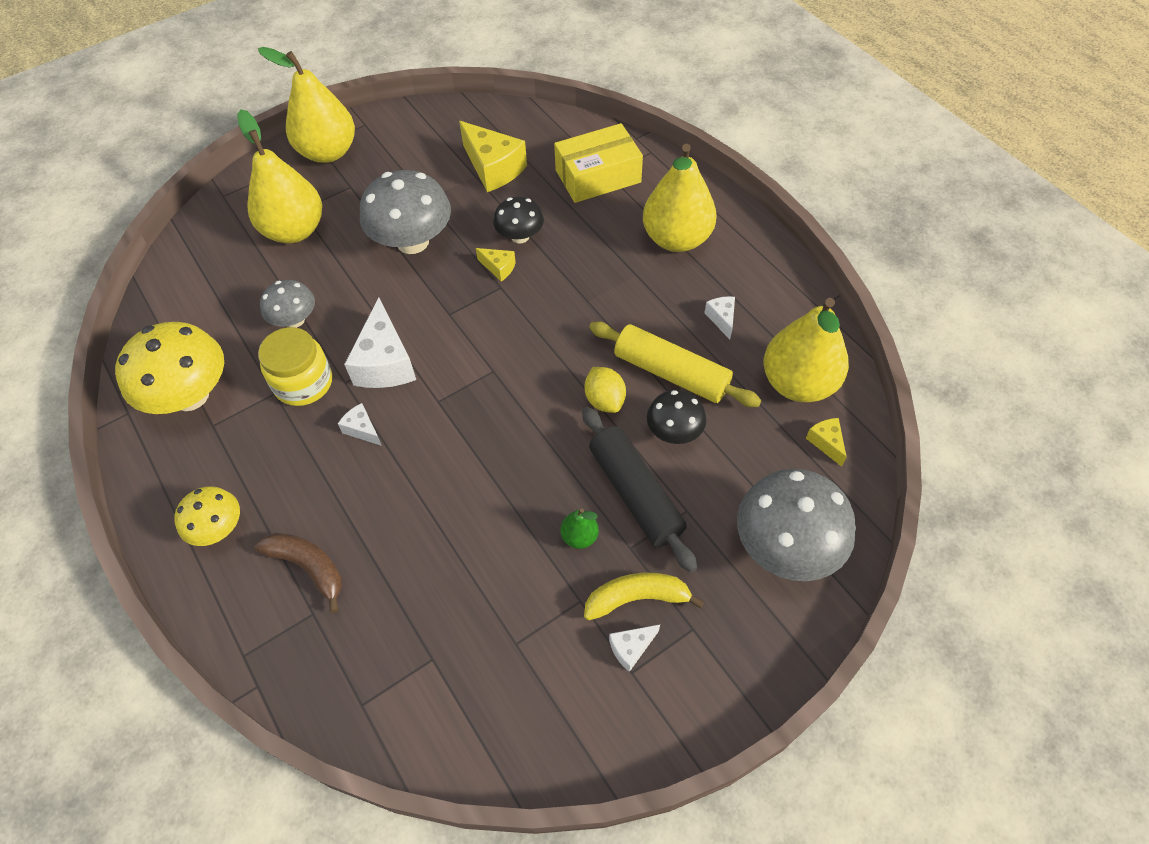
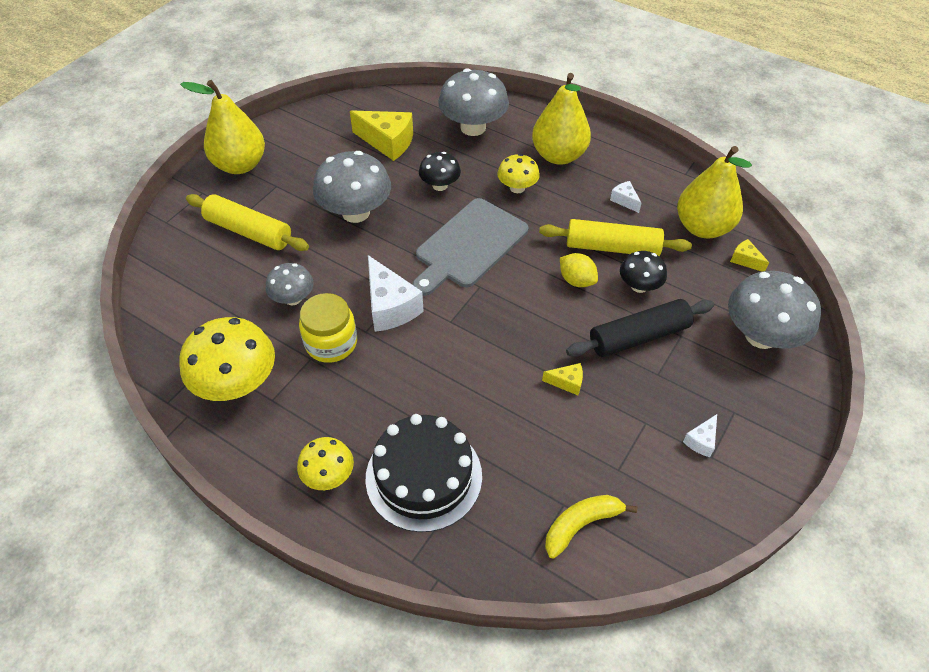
camera: 25 degrees left, 5 degrees down
yellow pear [237,109,322,243] -> yellow rolling pin [186,194,309,251]
brown banana [254,533,342,613] -> black cake [366,414,482,532]
white cheese [338,403,382,446] -> none
yellow cheese [476,248,516,282] -> yellow cheese moved to [542,363,583,395]
yellow box [554,123,643,203] -> grey mushroom [438,68,509,136]
green pear [560,509,599,549] -> none
black rolling pin [582,407,697,573] -> black rolling pin turned 60 degrees counterclockwise [566,299,714,357]
yellow banana [584,573,704,620] -> yellow banana moved to [545,495,637,559]
none -> grey cutting board [413,198,528,296]
none -> yellow mushroom [497,154,540,193]

